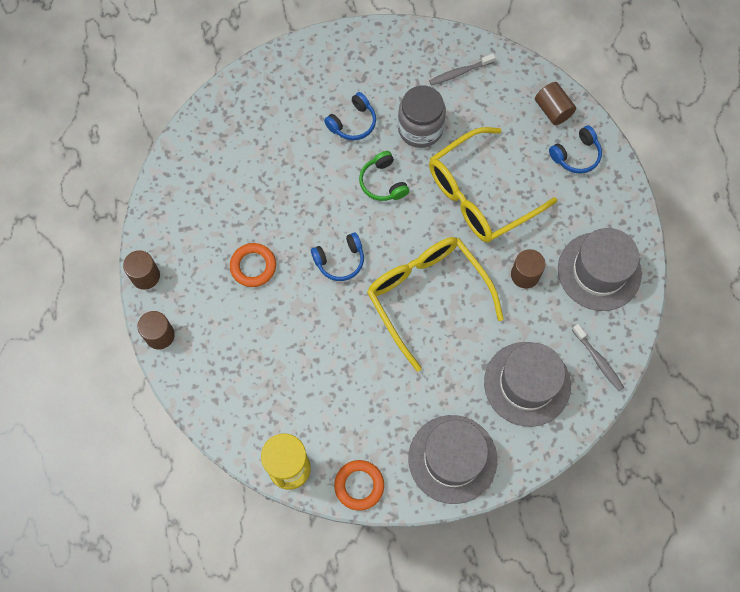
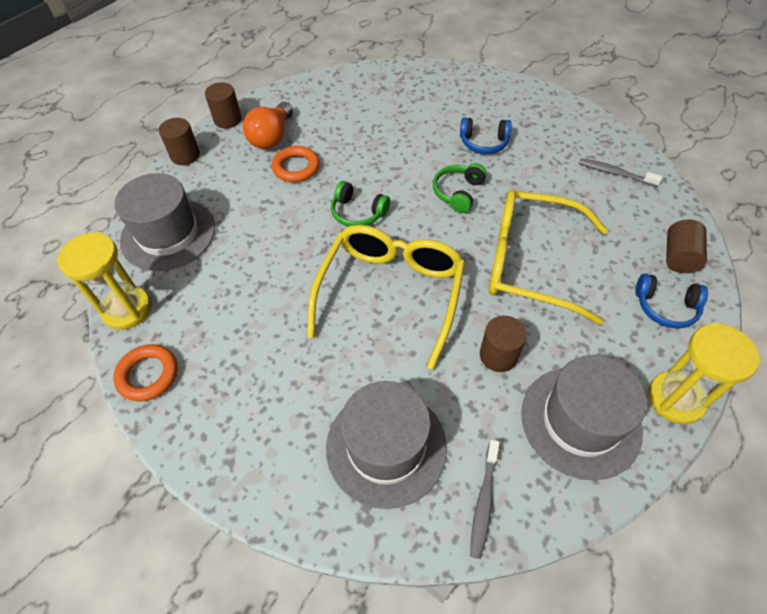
camera: 50 degrees right, 15 degrees down
blue headphones [311,233,364,281] -> green headphones [331,181,390,227]
grey jar [398,86,446,148] -> none
grey hat [408,415,497,504] -> grey hat moved to [114,173,215,271]
none -> orange light bulb [243,102,293,149]
none -> yellow hourglass [648,323,761,424]

